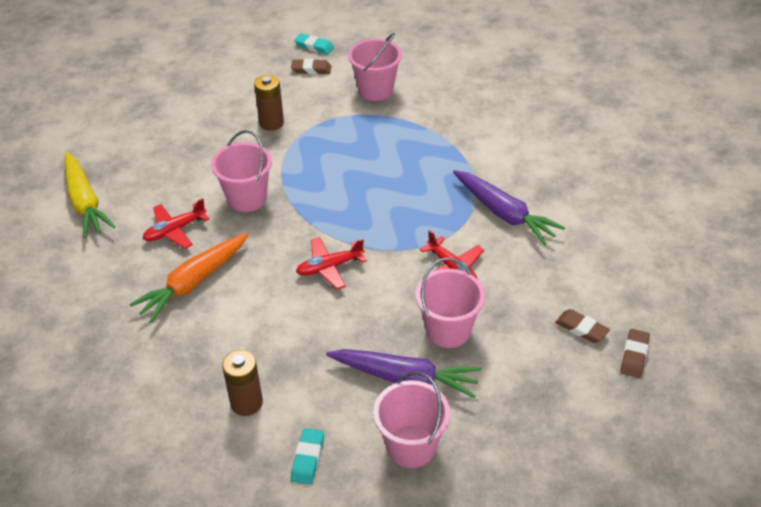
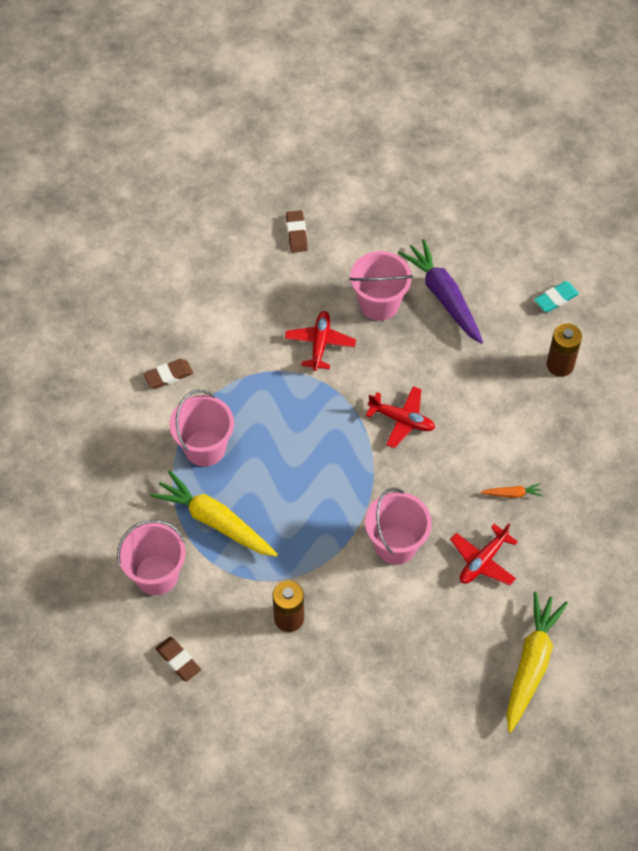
camera: 135 degrees left, 15 degrees up
orange carrot [129,233,248,323] -> orange carrot [481,483,543,498], size x0.43
red plane [143,198,210,249] -> red plane turned 120 degrees clockwise [450,523,518,585]
turquoise eraser [294,33,334,54] -> none
pink bucket [373,372,450,468] -> pink bucket moved to [169,390,234,467]
purple carrot [453,170,565,245] -> none
brown eraser [620,329,650,378] -> brown eraser moved to [143,359,193,388]
none -> yellow carrot [150,470,278,557]

